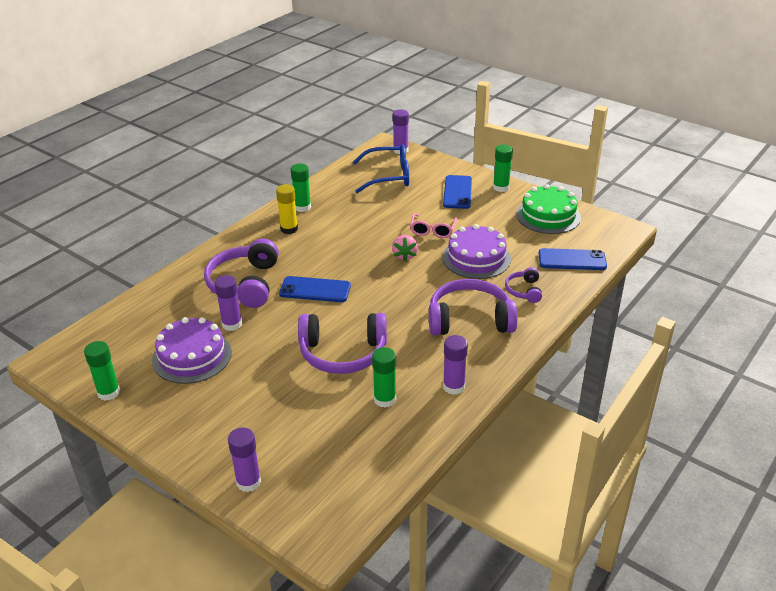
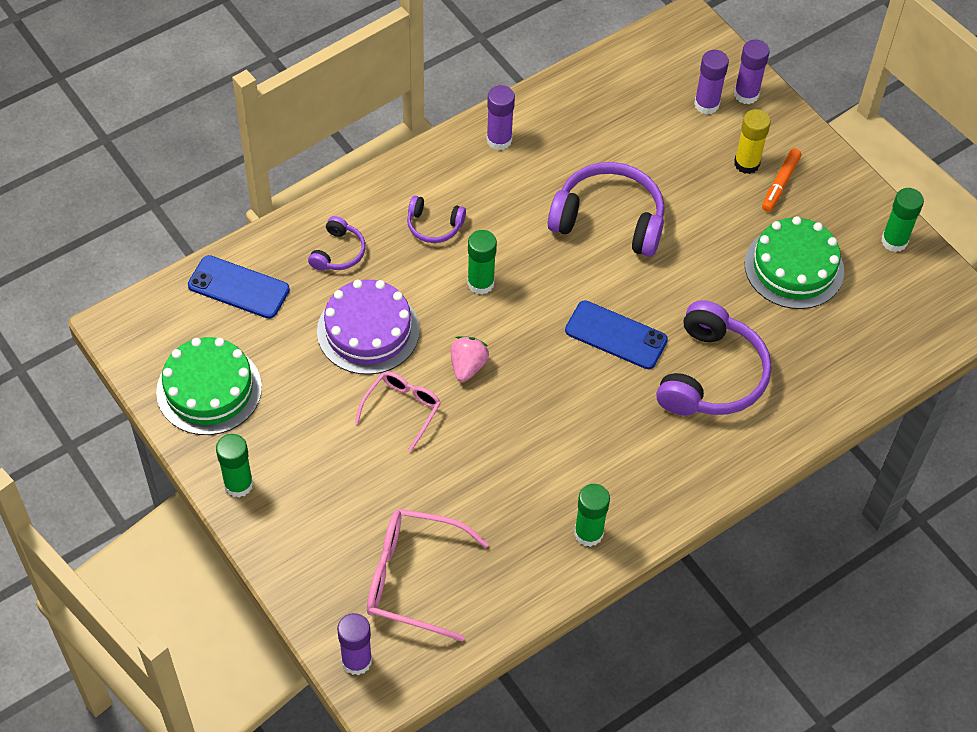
camera: 165 degrees left, 20 degrees up
purple cake [152,317,232,384] -> green cake [745,216,844,309]
purple glue stick [214,275,242,331] -> purple glue stick moved to [694,50,729,115]
yellow glue stick [276,184,298,234] -> yellow glue stick moved to [734,109,771,174]
blue glasses [353,144,409,193] -> pink glasses [367,509,489,641]
green glue stick [372,347,396,408] -> green glue stick moved to [467,230,497,295]
purple headphones [429,279,518,335] -> purple headphones [407,196,466,243], size x0.50
blue phone [443,175,472,209] -> none
none -> orange marker [762,149,801,212]

